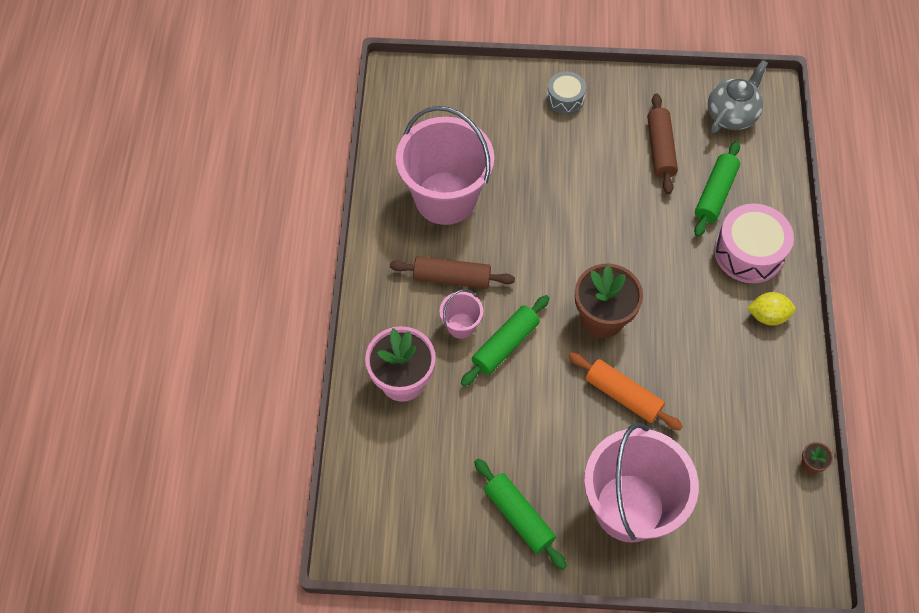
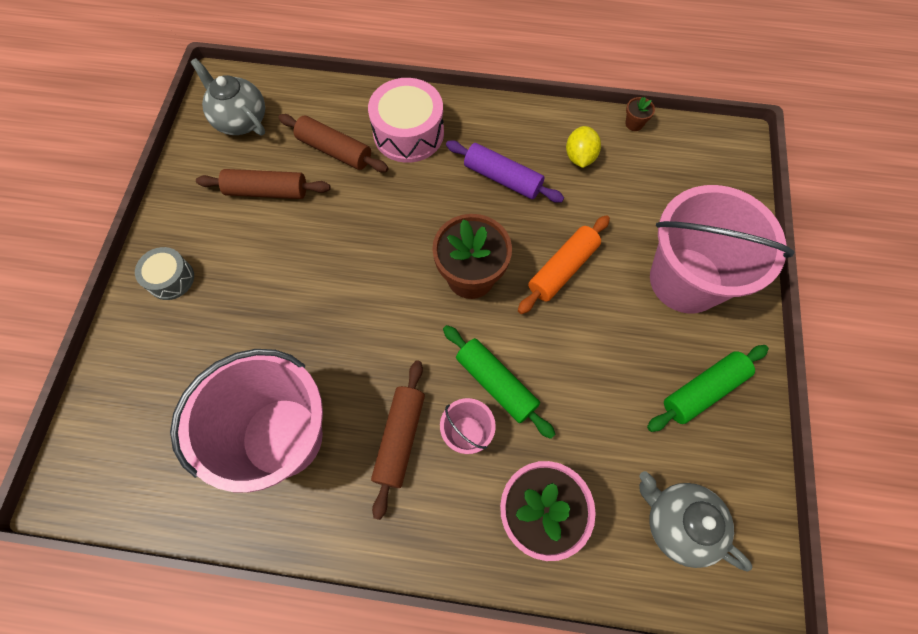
camera: 85 degrees left, 5 degrees up
green rolling pin [694,141,740,237] -> brown rolling pin [278,114,388,172]
yellow lemon [747,292,796,326] -> yellow lemon moved to [566,126,601,168]
none -> purple rolling pin [446,140,564,203]
none -> grey teapot [639,471,753,571]

